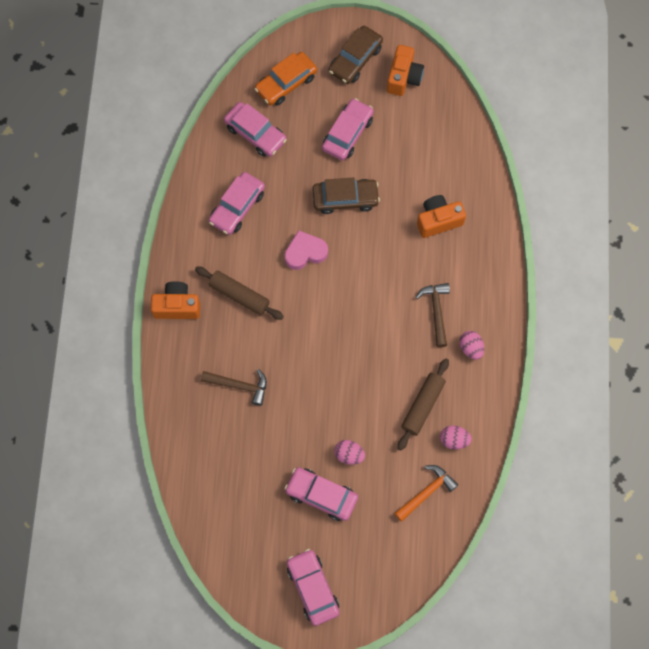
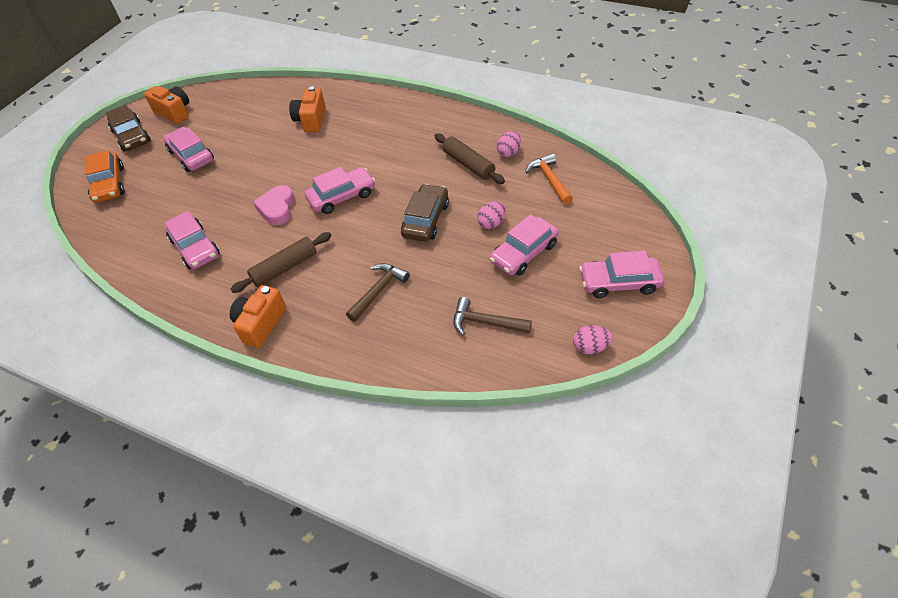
camera: 65 degrees left, 20 degrees down
pink car [224,102,287,157] -> pink car moved to [304,167,375,214]
brown car [312,178,380,214] -> brown car moved to [401,184,449,242]
brown hammer [415,283,450,347] -> brown hammer moved to [453,297,532,336]
pink egg [459,331,484,360] -> pink egg moved to [573,325,612,354]

